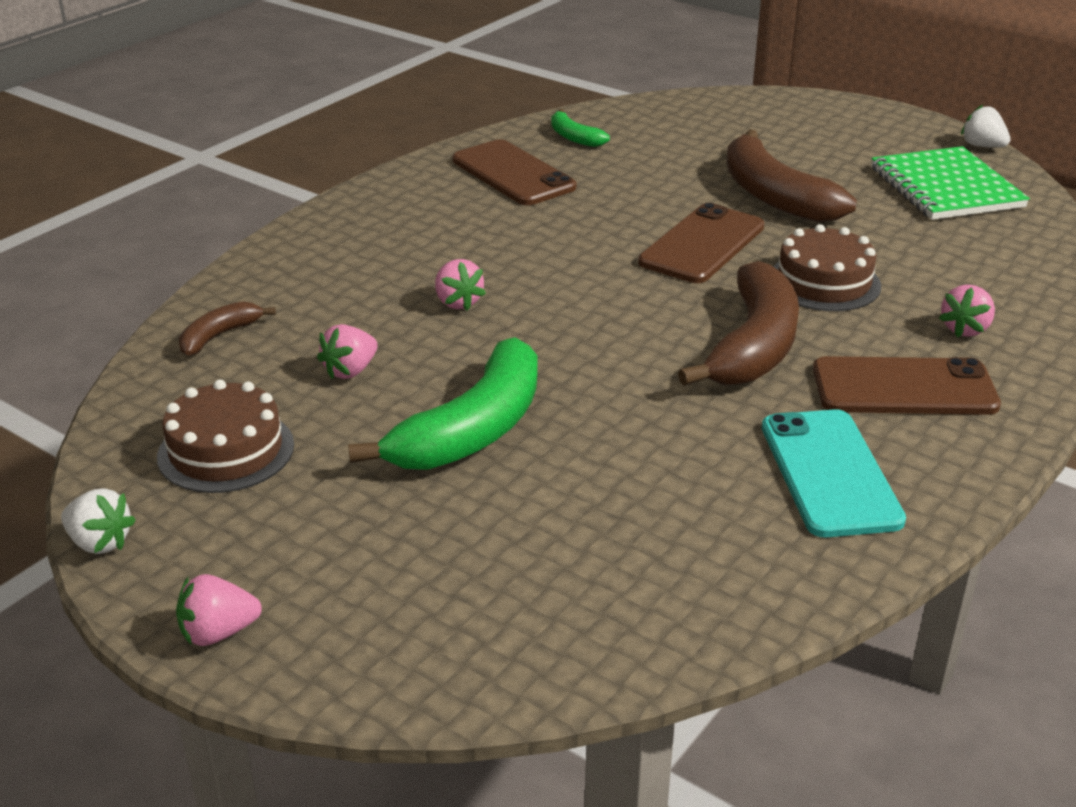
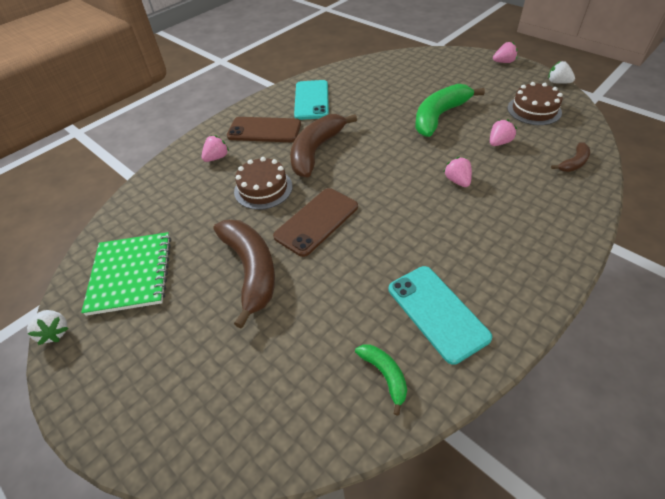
camera: 170 degrees left, 15 degrees up
brown phone [453,139,576,205] -> turquoise phone [389,266,492,365]

